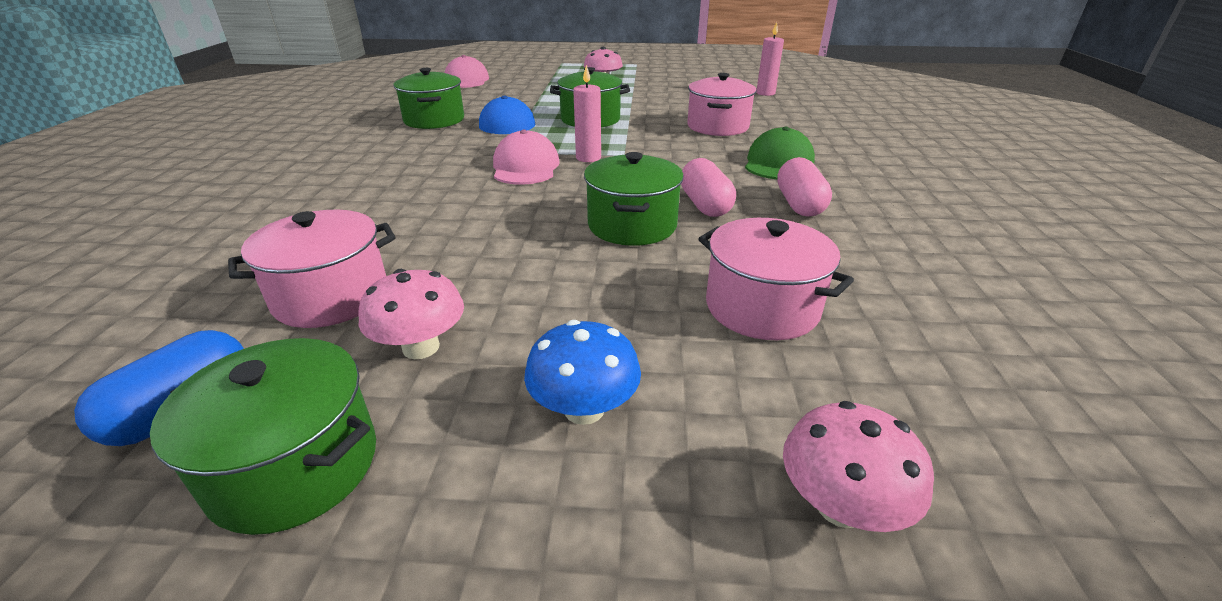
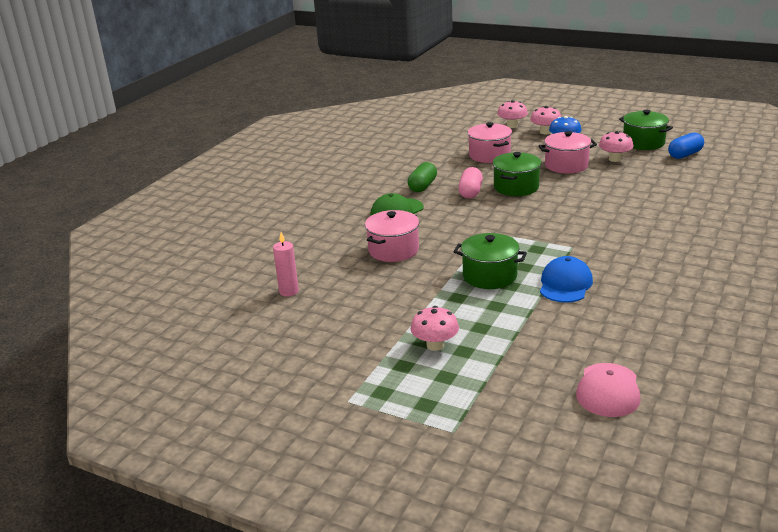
camera: 155 degrees left, 5 degrees down
pink pot [228,210,395,328] -> pink pot moved to [538,131,597,174]
green pot [394,68,464,129] -> none
pink cap [493,130,560,185] -> none
pink candle [573,65,601,162] -> none
pink capsule [777,157,832,217] -> green capsule [407,162,437,192]
none -> pink mushroom [530,106,561,134]

